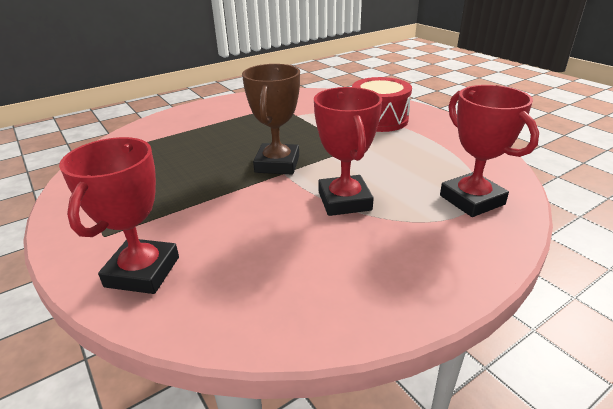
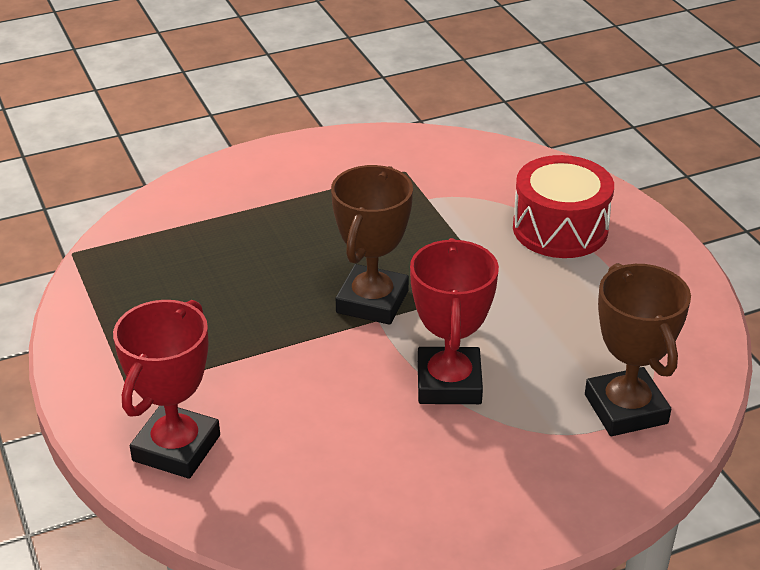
camera: 10 degrees right, 5 degrees up
red trophy [440,85,539,217] -> brown trophy [585,263,691,436]

